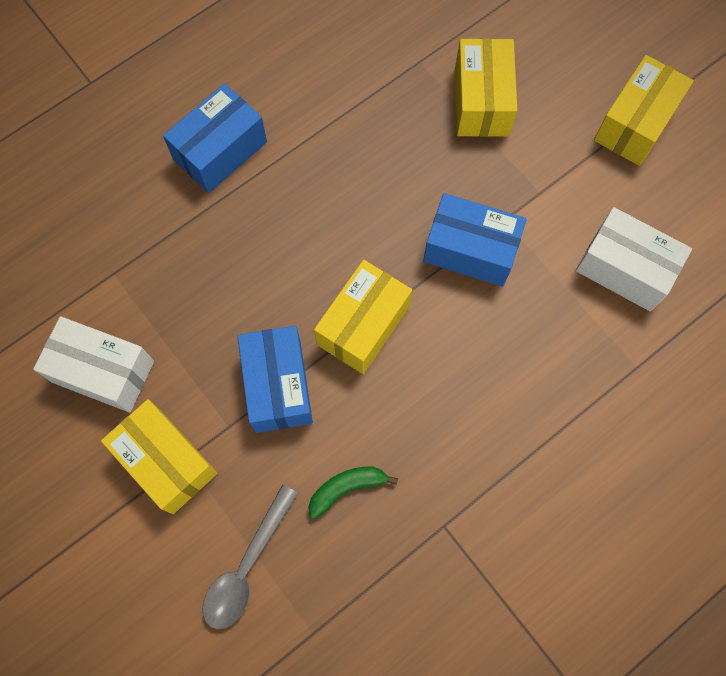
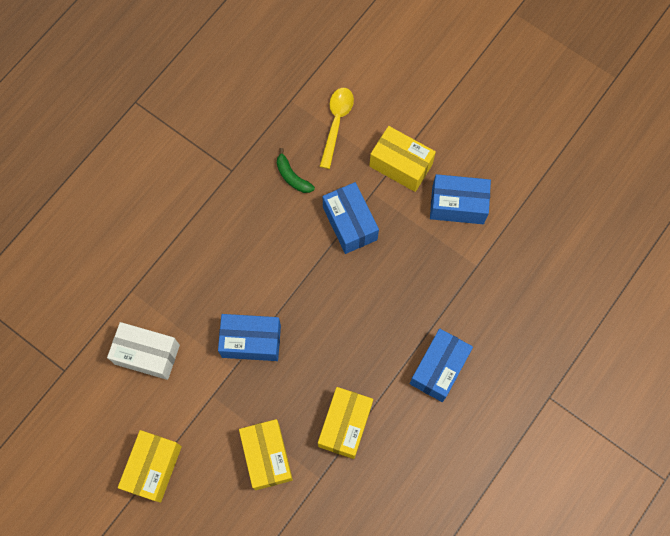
camera: 165 degrees right, 0 degrees up
white box [33,316,154,412] -> blue box [430,174,491,224]
grey spoon [202,485,298,629] -> yellow spoon [319,88,354,169]
green banana [308,466,398,519] -> green banana turned 90 degrees clockwise [277,148,315,193]
yellow box [314,260,412,374] -> yellow box moved to [318,387,373,459]

